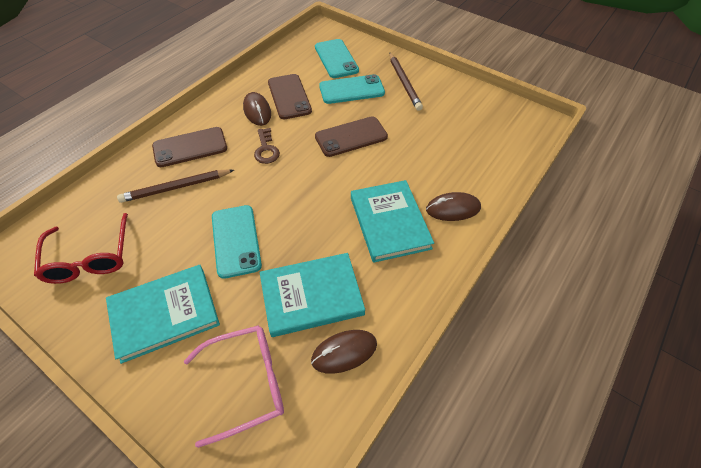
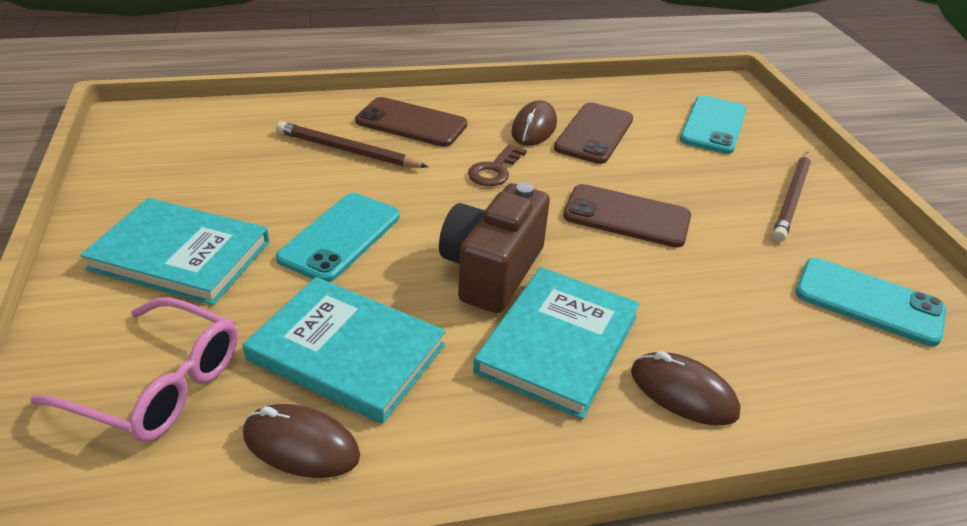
camera: 40 degrees right, 15 degrees down
red glasses [34,213,128,284] -> none
turquoise phone [319,74,385,104] -> turquoise phone moved to [796,258,946,346]
none -> brown camera [439,183,550,313]

